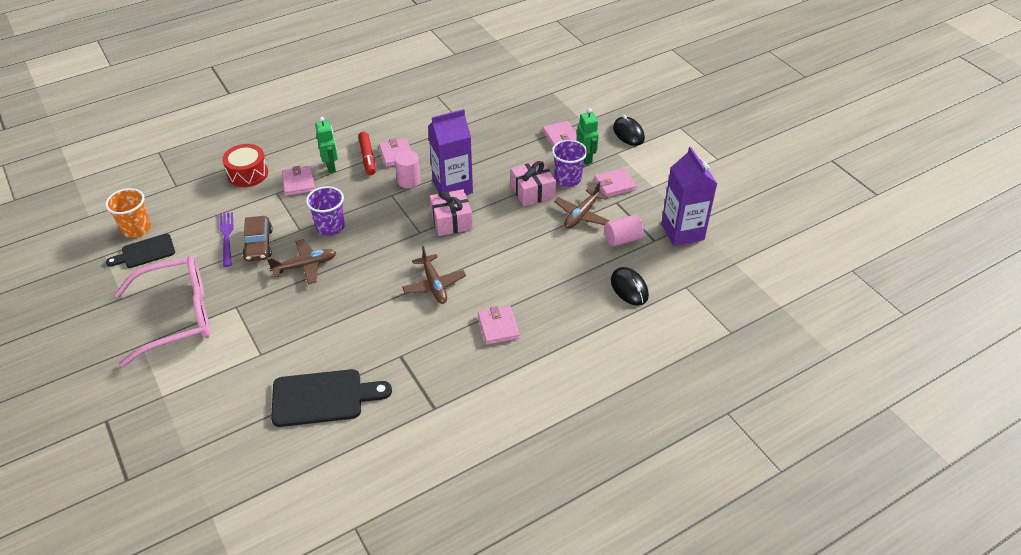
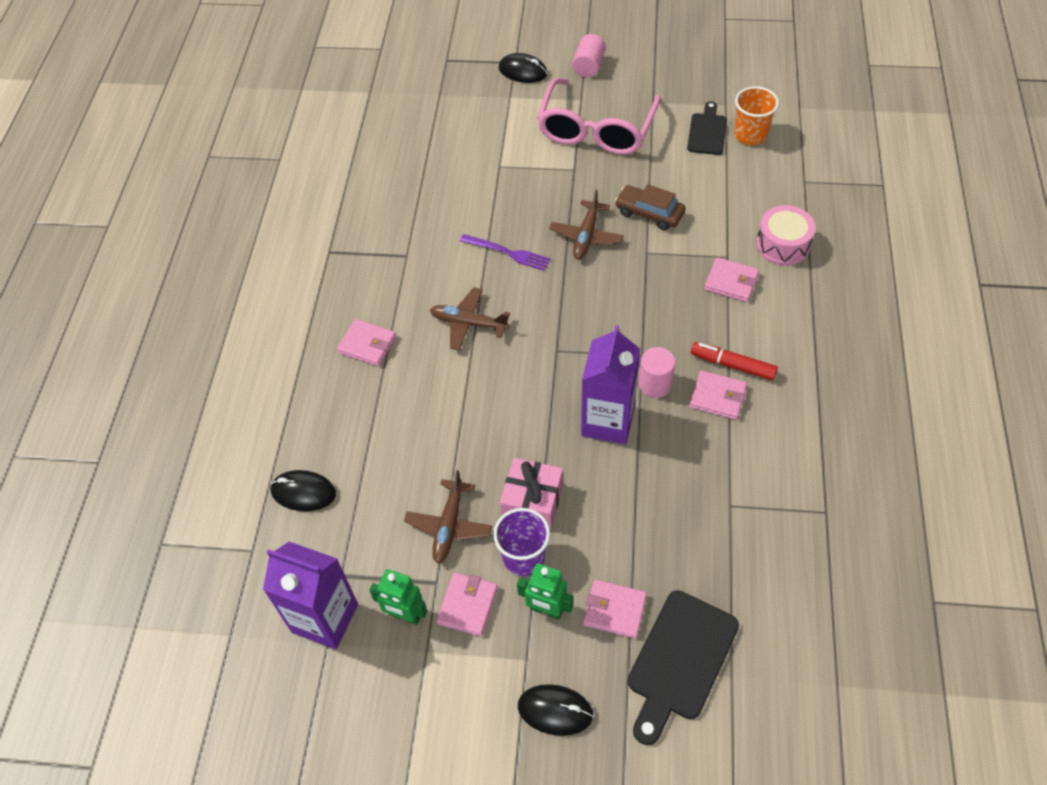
camera: 130 degrees right, 10 degrees up
purple fork [220,212,234,267] -> purple fork moved to [460,234,551,271]
red drum [222,144,268,187] -> pink drum [756,205,816,266]
black cutting board [271,369,392,427] -> black cutting board moved to [628,590,739,745]
purple cup [306,186,345,236] -> none
green robot [315,117,338,173] -> green robot moved to [369,569,427,625]
pink gift [430,189,473,236] -> none
brown plane [554,182,609,229] -> brown plane turned 150 degrees counterclockwise [404,470,492,563]
pink cylinder [604,215,644,247] -> pink cylinder moved to [572,34,606,77]
none -> black mouse [499,53,548,83]

